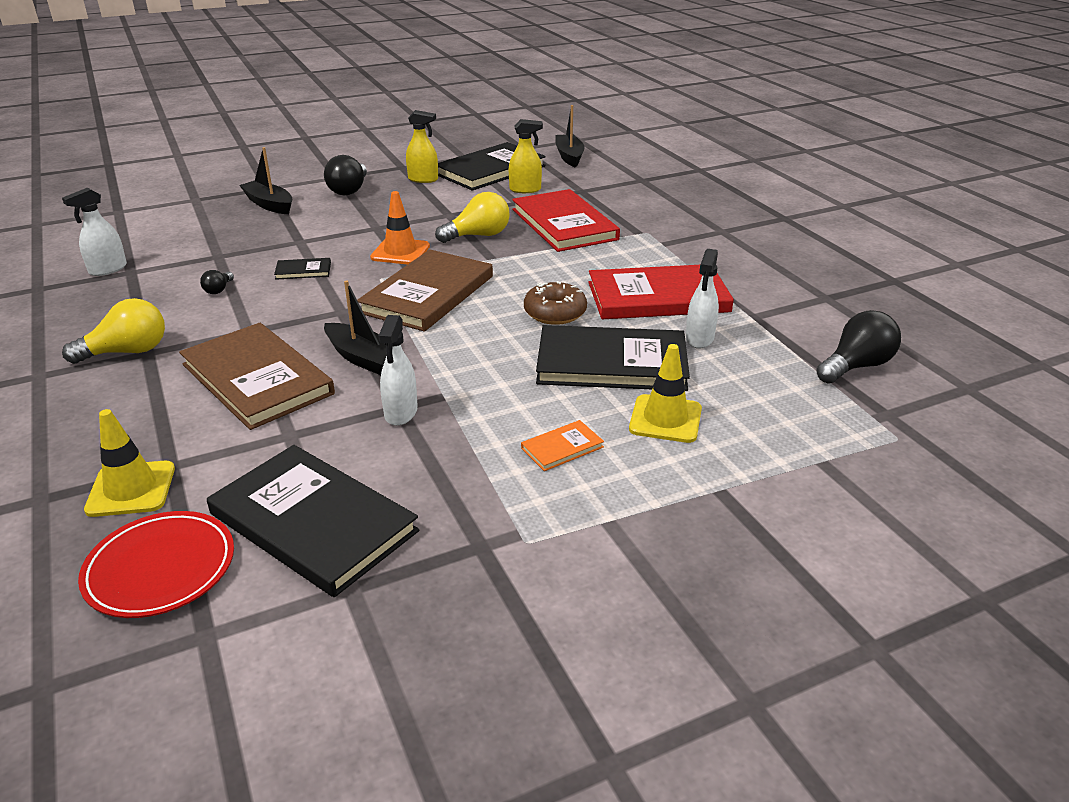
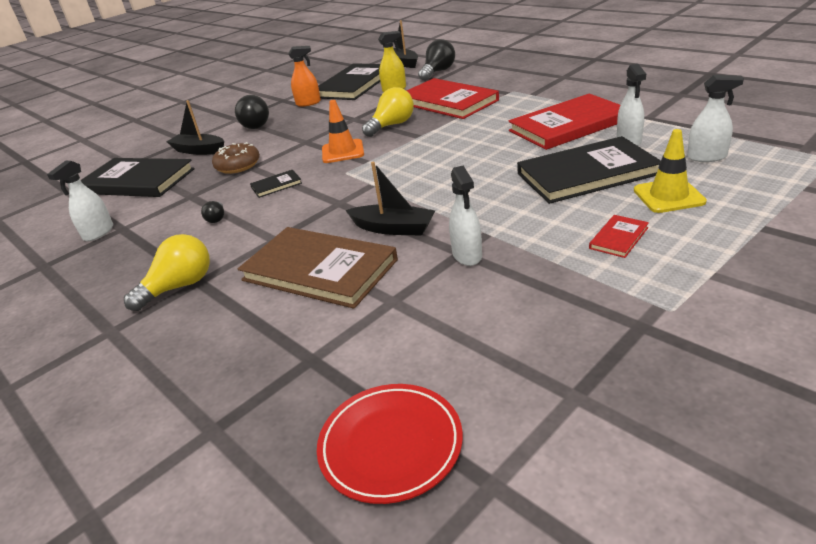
camera: 15 degrees left, 0 degrees up
yellow traffic cone [84,409,175,517] -> none
black book [207,445,419,597] -> black book moved to [80,158,195,197]
brown book [357,250,493,332] -> none
yellow spray bottle [406,110,438,183] -> orange spray bottle [288,46,321,107]
orange book [521,420,604,471] -> red book [589,215,649,258]
brown donut [524,281,587,325] -> brown donut moved to [212,142,260,174]
black light bulb [816,310,901,383] -> black light bulb moved to [418,39,455,81]
none -> white spray bottle [687,75,744,162]

